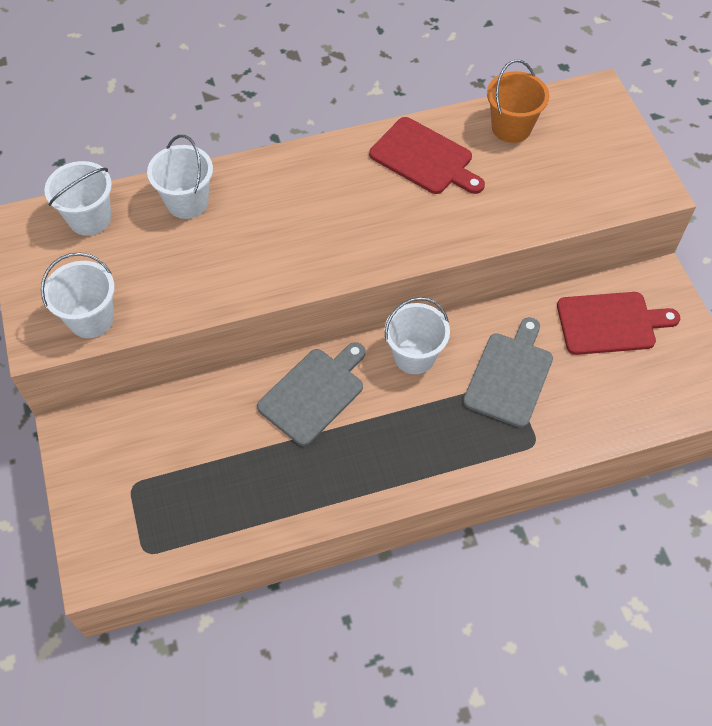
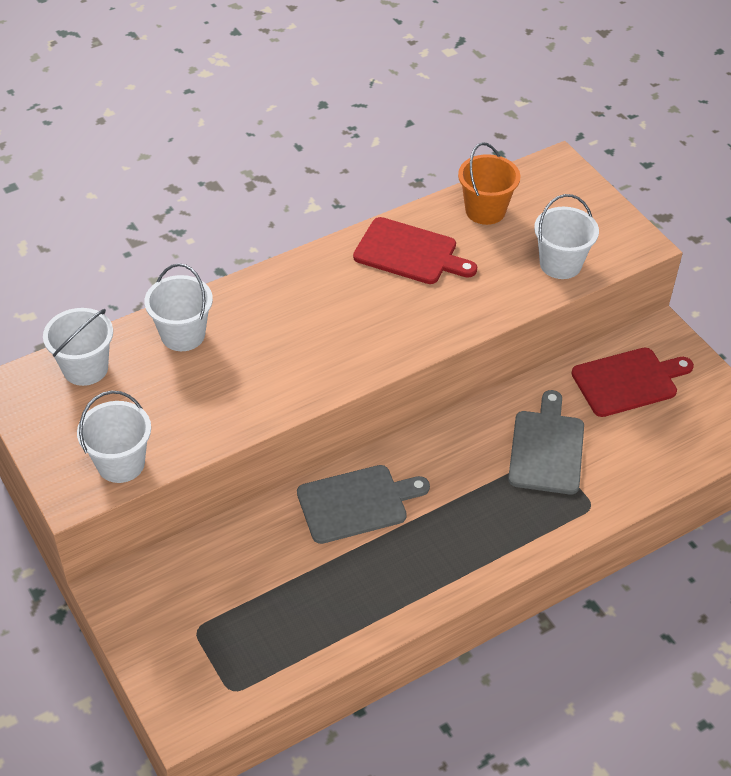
camera: 15 degrees left, 10 degrees down
grey cutting board [257,342,366,446] -> grey cutting board turned 45 degrees clockwise [297,465,430,544]
white bucket [385,297,450,374] -> white bucket moved to [534,194,599,279]

